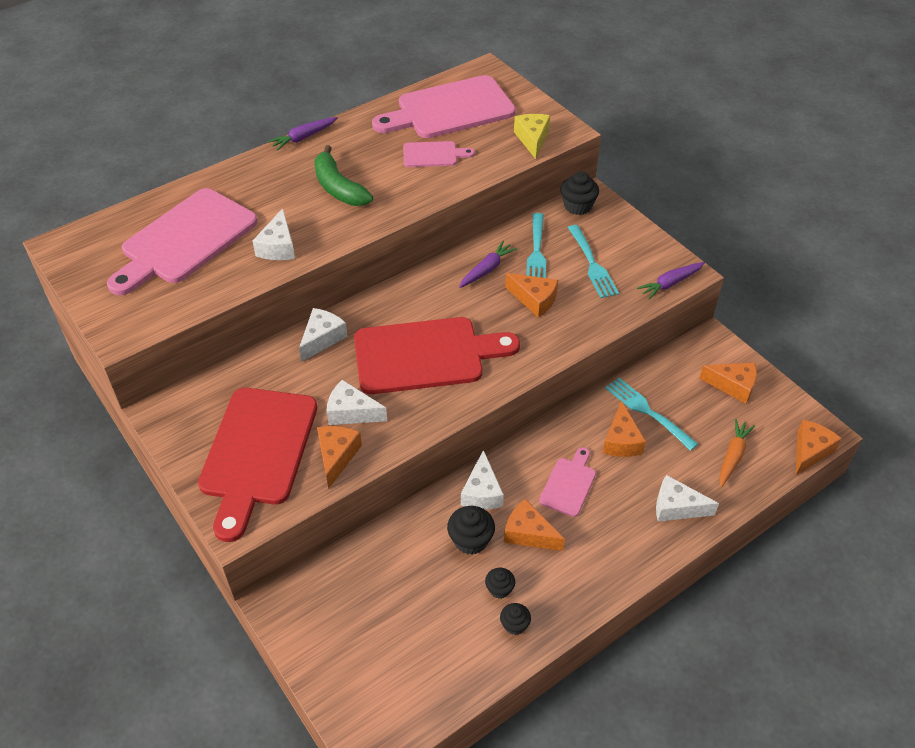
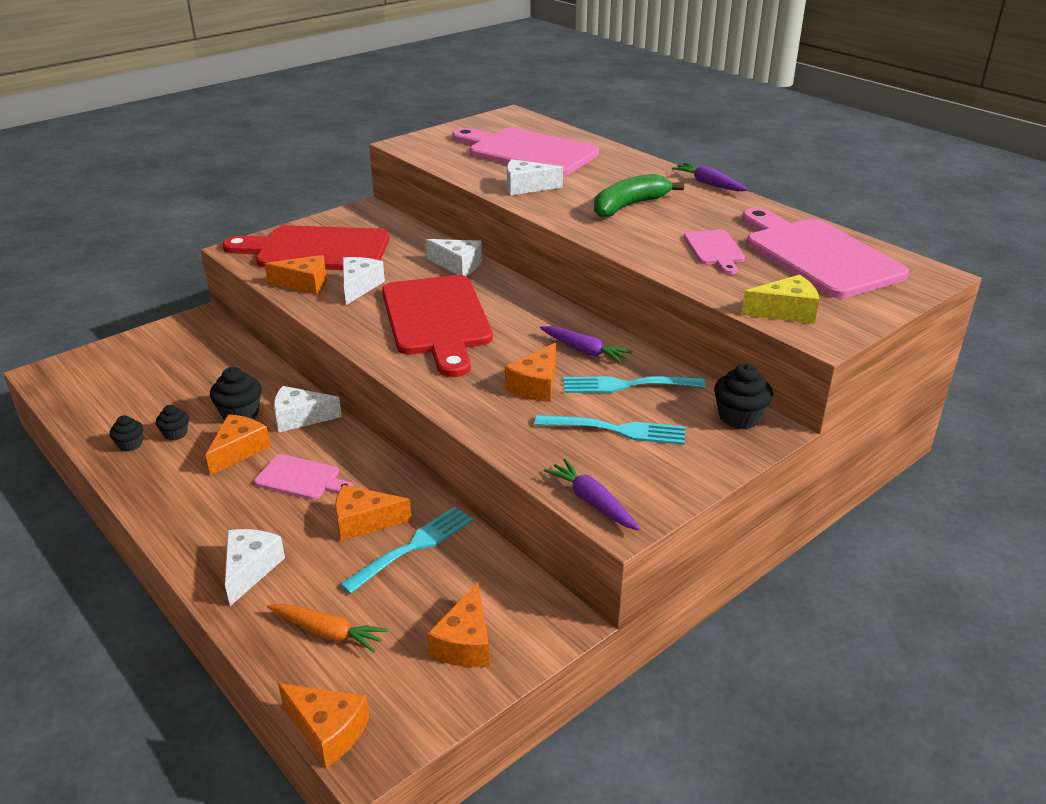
camera: 85 degrees right, 15 degrees down
turquoise fork [568,225,619,298] -> turquoise fork turned 150 degrees counterclockwise [535,415,685,445]

